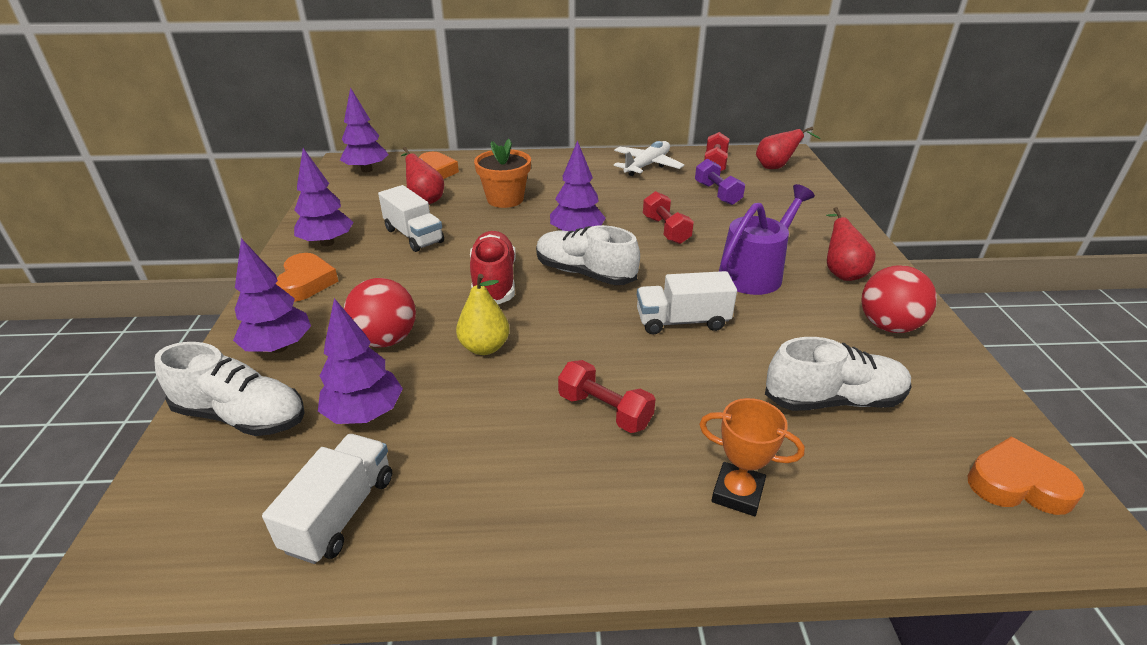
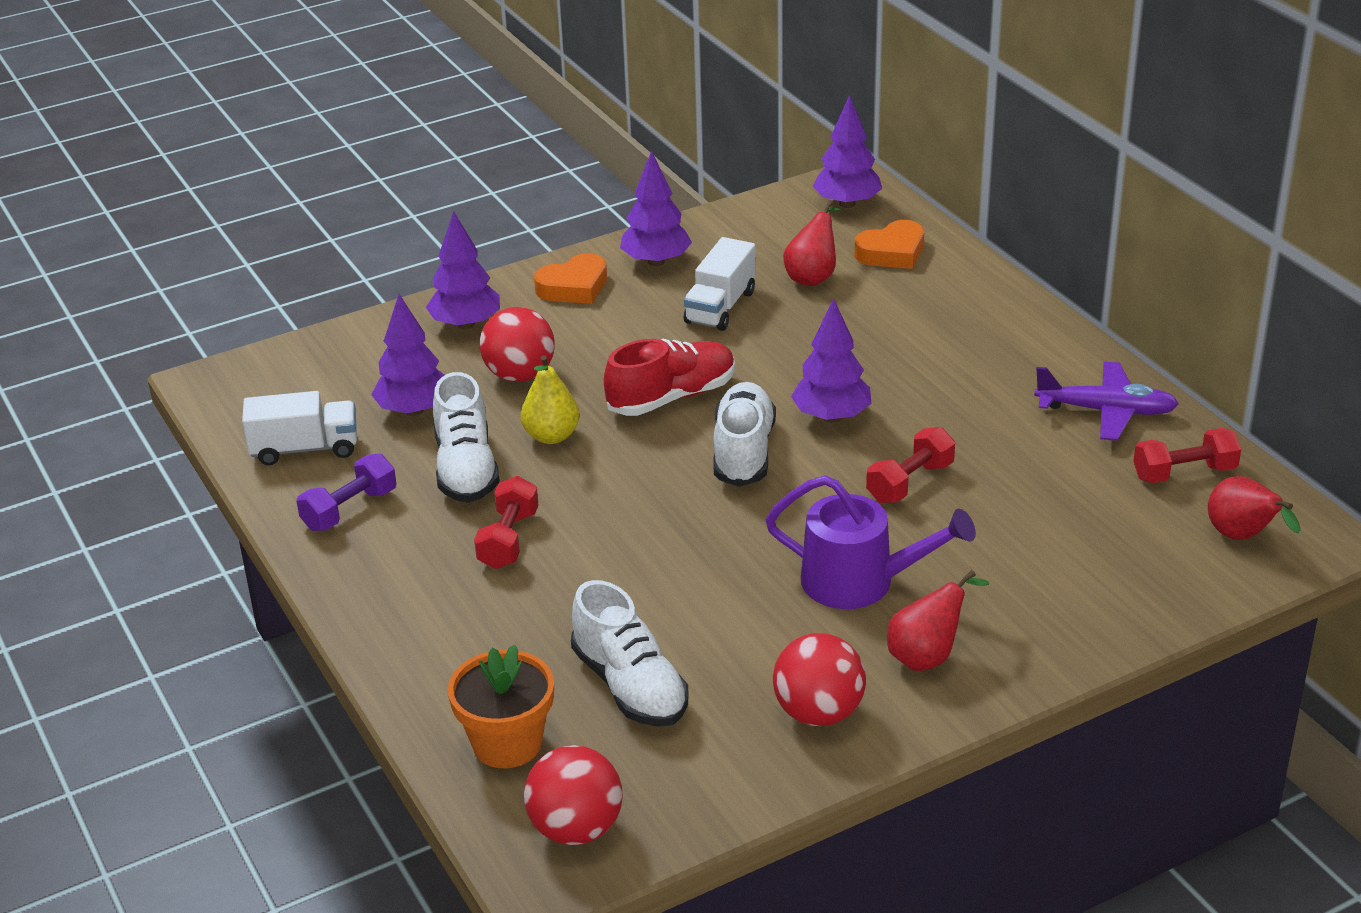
camera: 65 degrees right, 0 degrees up
white shoe [154,342,305,436] -> white shoe moved to [433,372,500,503]
orange flower pot [474,139,531,208] -> orange flower pot moved to [448,644,554,768]
white plane [614,141,685,176] -> purple plane [1034,362,1179,441]
white truck [637,271,737,334] -> none
purple dumbbell [695,159,745,205] -> purple dumbbell moved to [296,453,397,531]
orange trophy [699,398,805,516] -> none
orange heart [968,437,1085,515] -> red ball [524,745,623,845]

